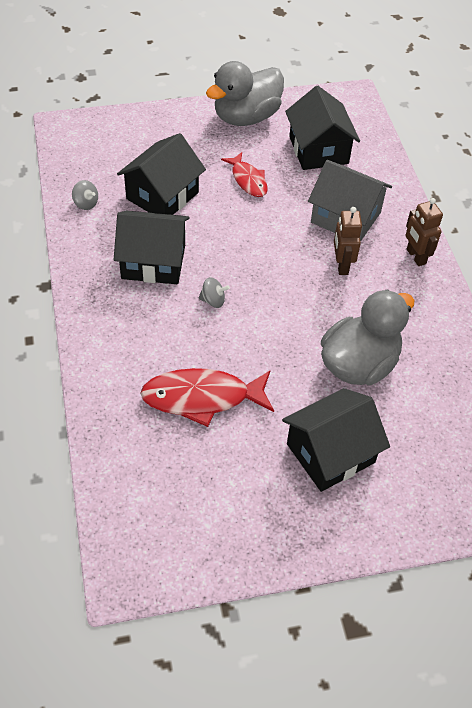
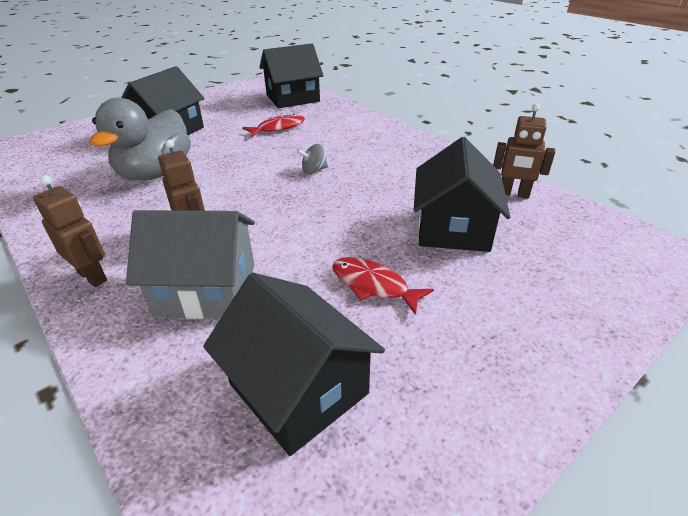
camera: 155 degrees right, 15 degrees down
grey spinning top [72,180,98,210] -> brown robot [493,104,555,198]
black house [114,210,189,284] -> black house moved to [259,43,323,108]
red fish [140,368,274,427] -> red fish [243,114,305,137], size x0.61
grey duck [206,61,284,126] -> none

